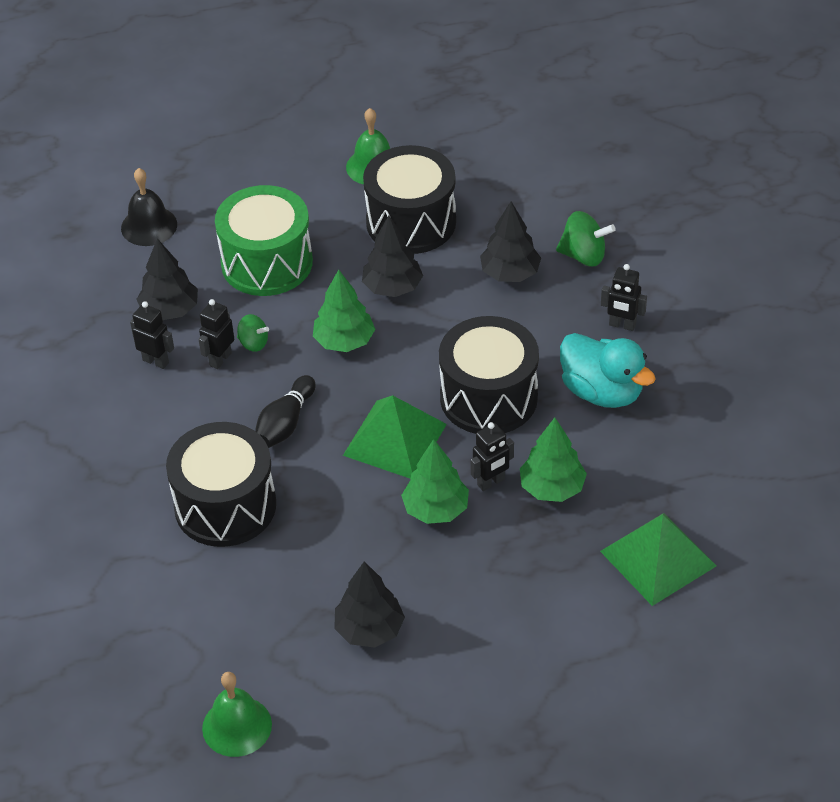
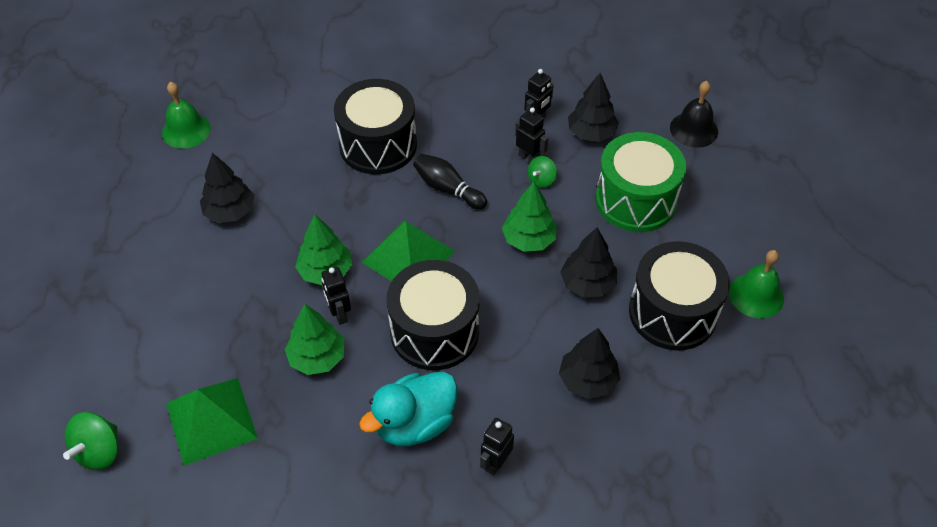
camera: 100 degrees right, 5 degrees up
green spinning top [556,211,616,266] -> green spinning top moved to [63,412,118,470]

